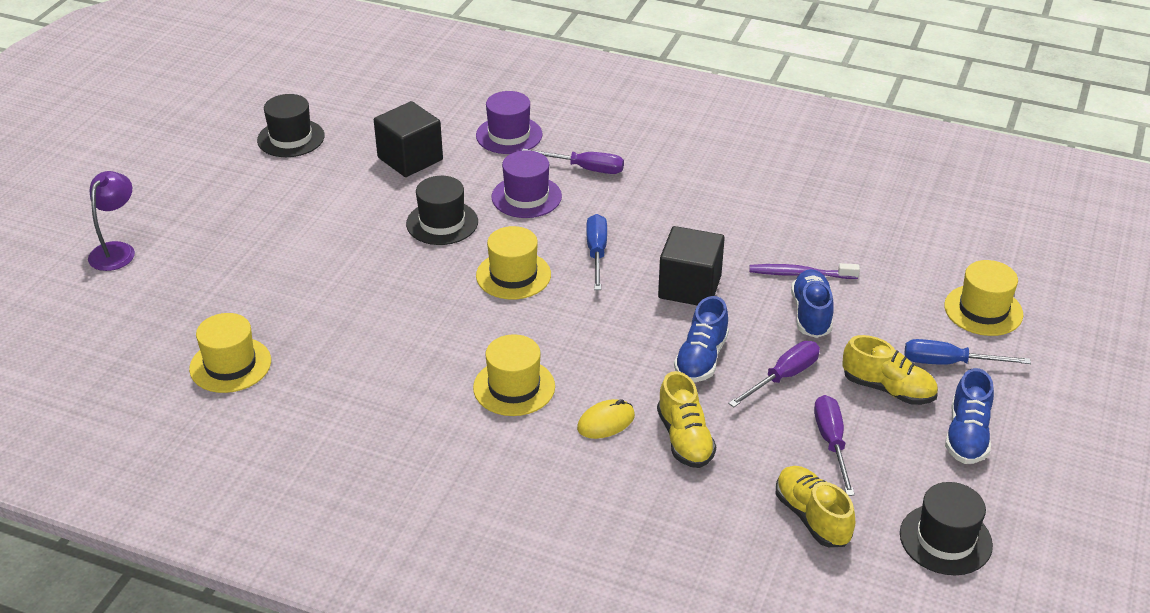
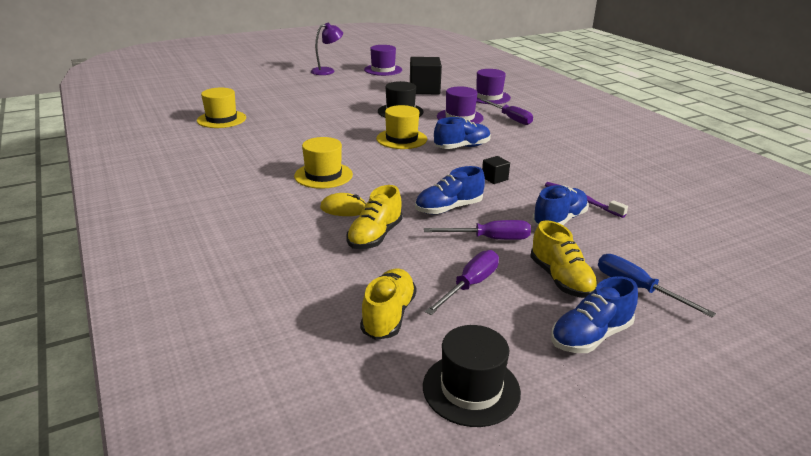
camera: 40 degrees right, 10 degrees down
purple lamp [88,171,135,271] -> purple lamp moved to [311,23,343,75]
black hat [257,94,325,157] -> purple hat [364,45,402,76]
blue screwdriver [586,214,607,290] -> blue shoe [434,117,491,149]
black cube [658,226,725,305] -> black cube [482,156,510,184], size x0.47
yellow hat [944,260,1023,336] -> none

